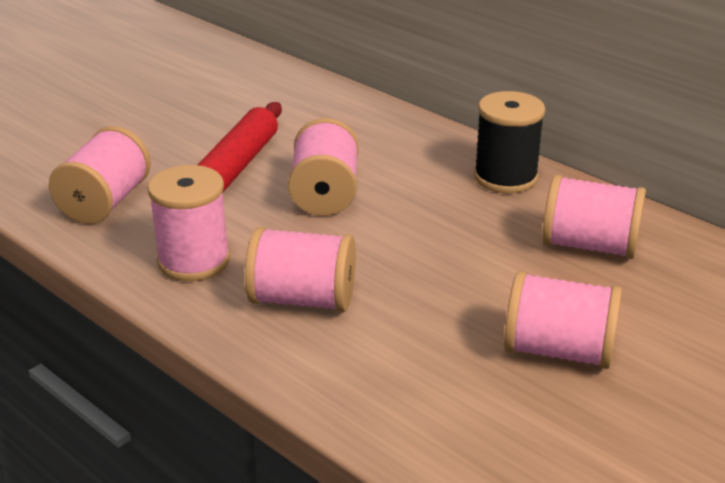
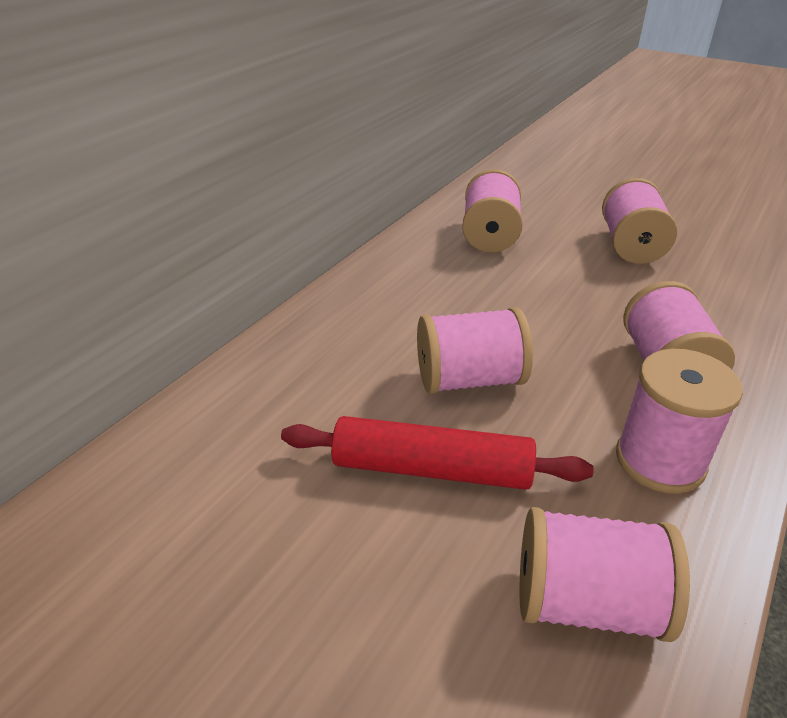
camera: 100 degrees left, 5 degrees up
black spool [474,91,545,193] -> none

